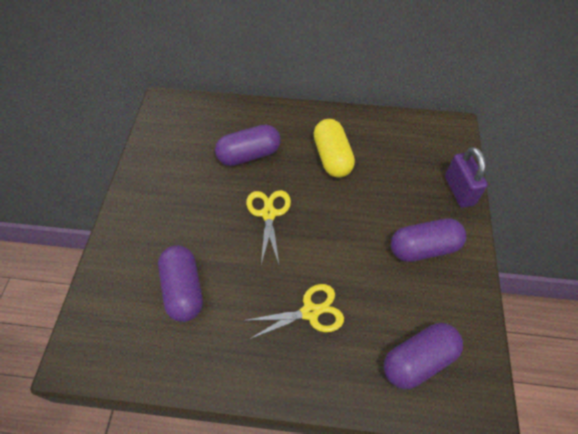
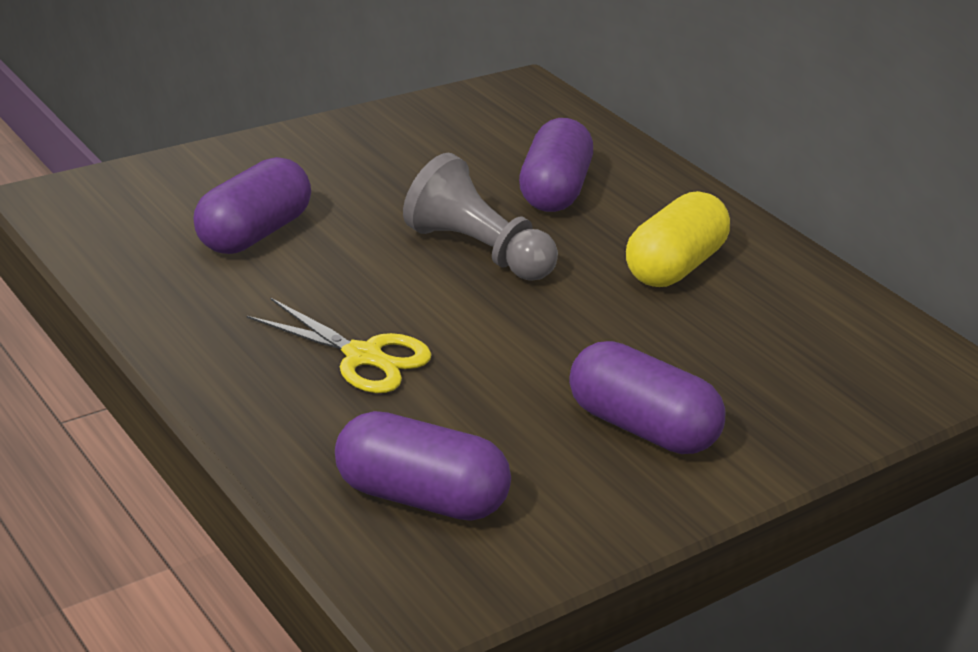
camera: 45 degrees right, 25 degrees down
purple capsule [215,125,281,166] -> purple capsule turned 75 degrees clockwise [519,118,593,212]
yellow scissors [246,190,291,265] -> grey pawn [403,153,558,281]
purple padlock [445,147,488,208] -> none

